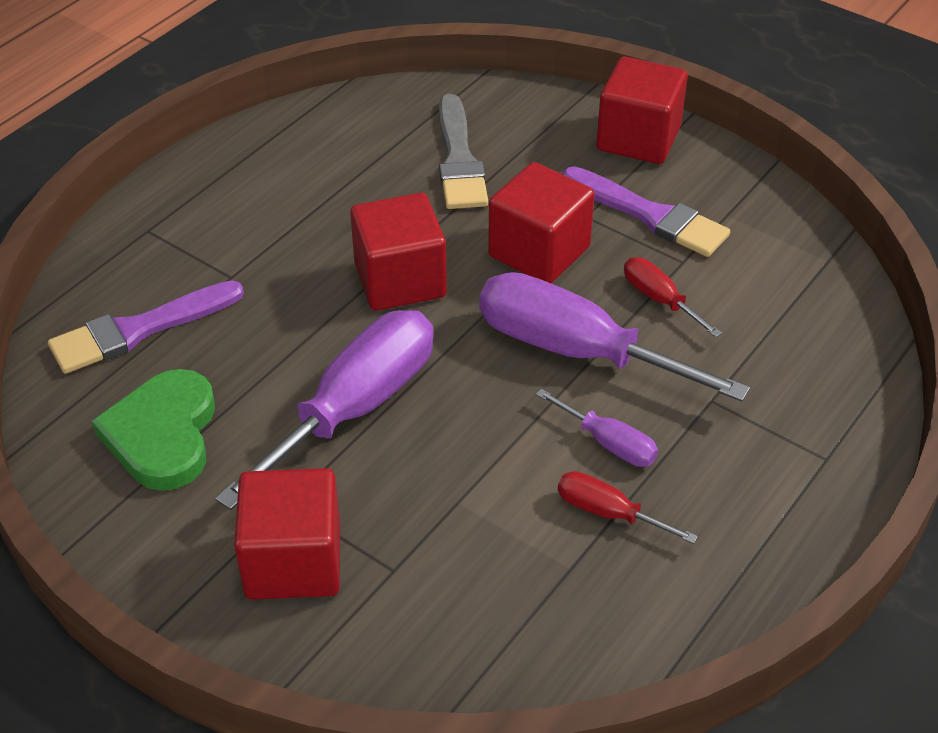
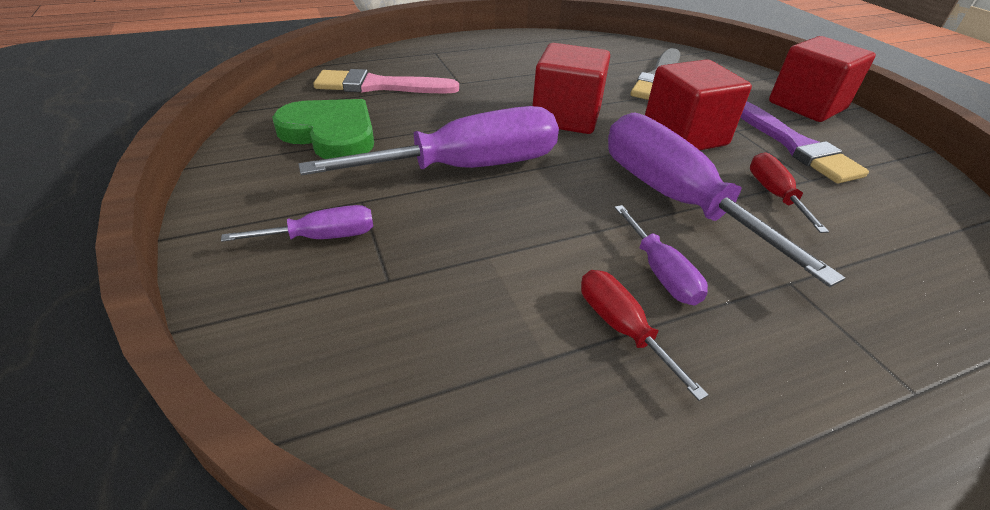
camera: 30 degrees right, 5 degrees down
purple brush [48,280,244,374] -> pink brush [313,69,459,93]
green heart [92,369,215,491] -> green heart turned 90 degrees clockwise [272,99,374,159]
red cube [234,468,340,600] -> purple screwdriver [221,205,373,242]

